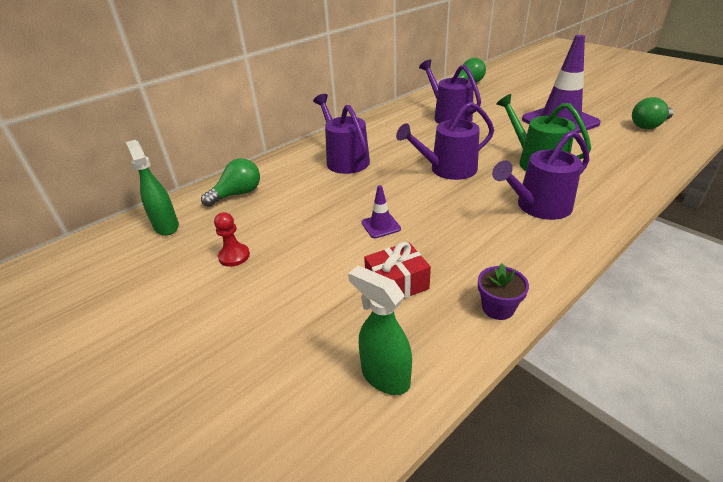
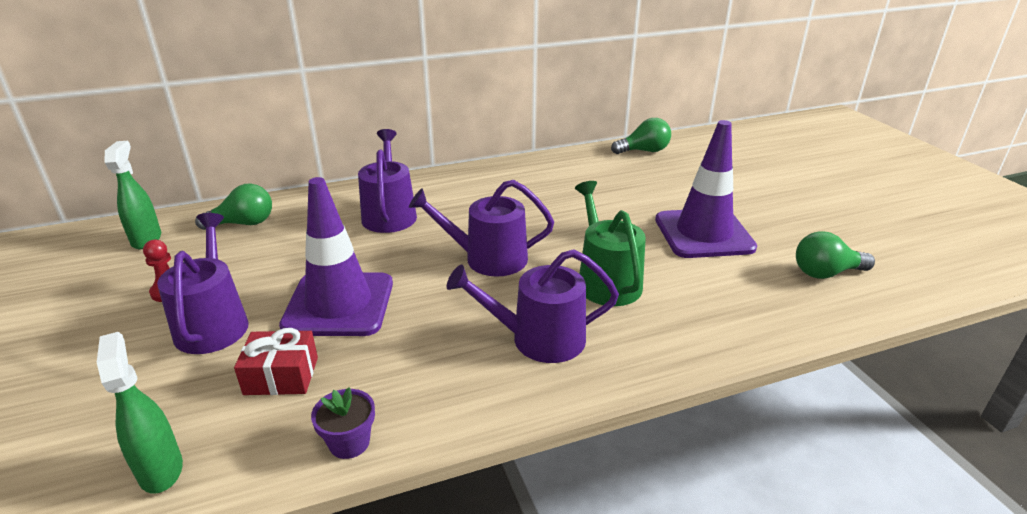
camera: 20 degrees right, 5 degrees down
purple traffic cone [362,185,401,238] -> purple traffic cone [279,177,393,336], size x2.39
purple watering can [419,60,481,124] -> purple watering can moved to [157,213,249,354]

